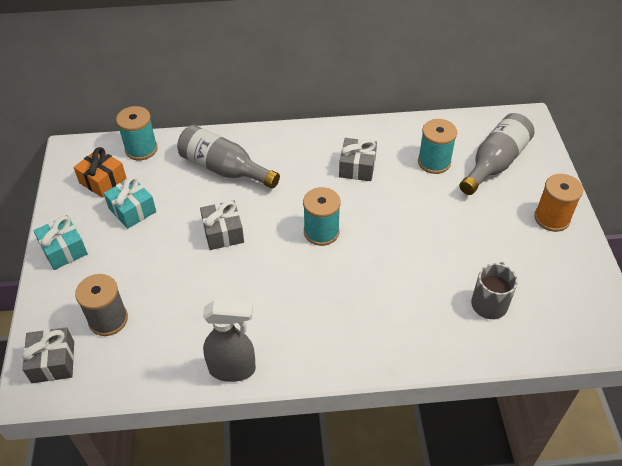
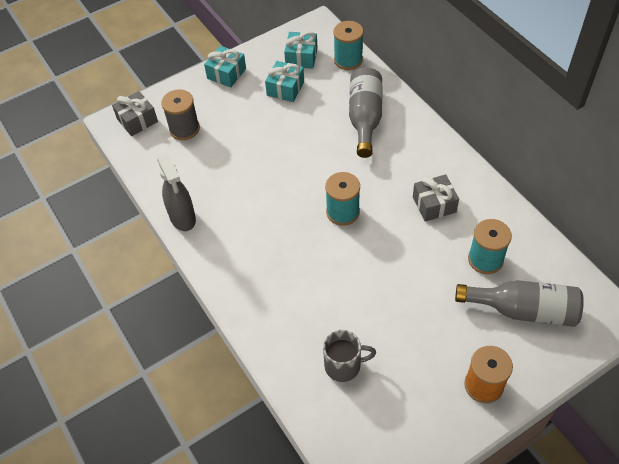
camera: 65 degrees right, 5 degrees up
orange gift [73,147,127,198] -> turquoise gift [284,31,317,69]
grey gift [200,200,244,250] -> none

